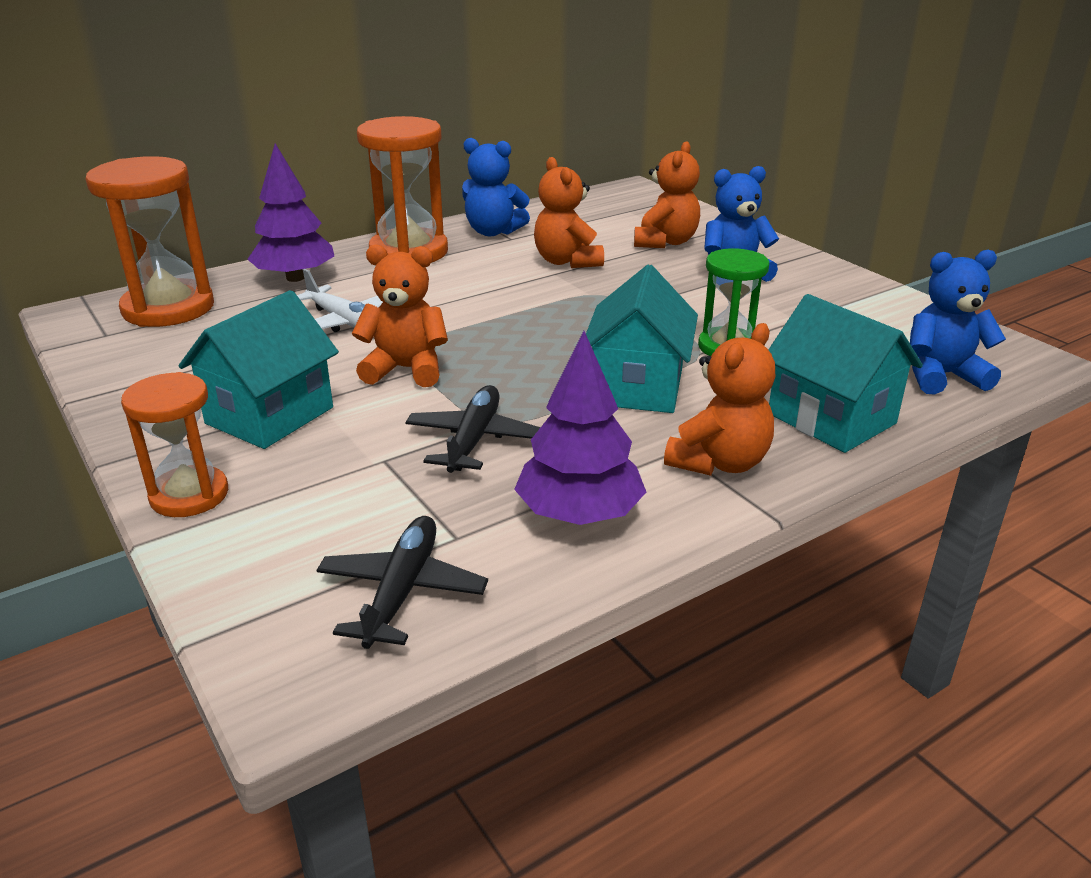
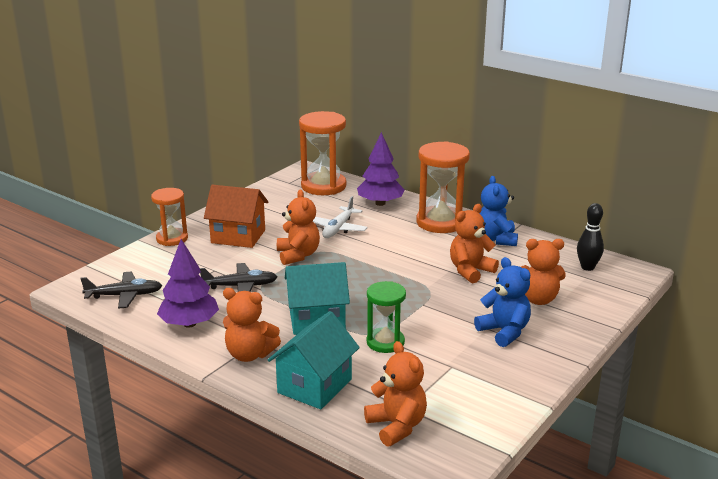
camera: 70 degrees right, 5 degrees down
turquoise house [178,290,339,449] -> orange house [204,185,268,248]
blue teddy bear [910,250,1006,395] -> orange teddy bear [364,341,427,447]
none -> black bowling pin [577,203,604,271]

